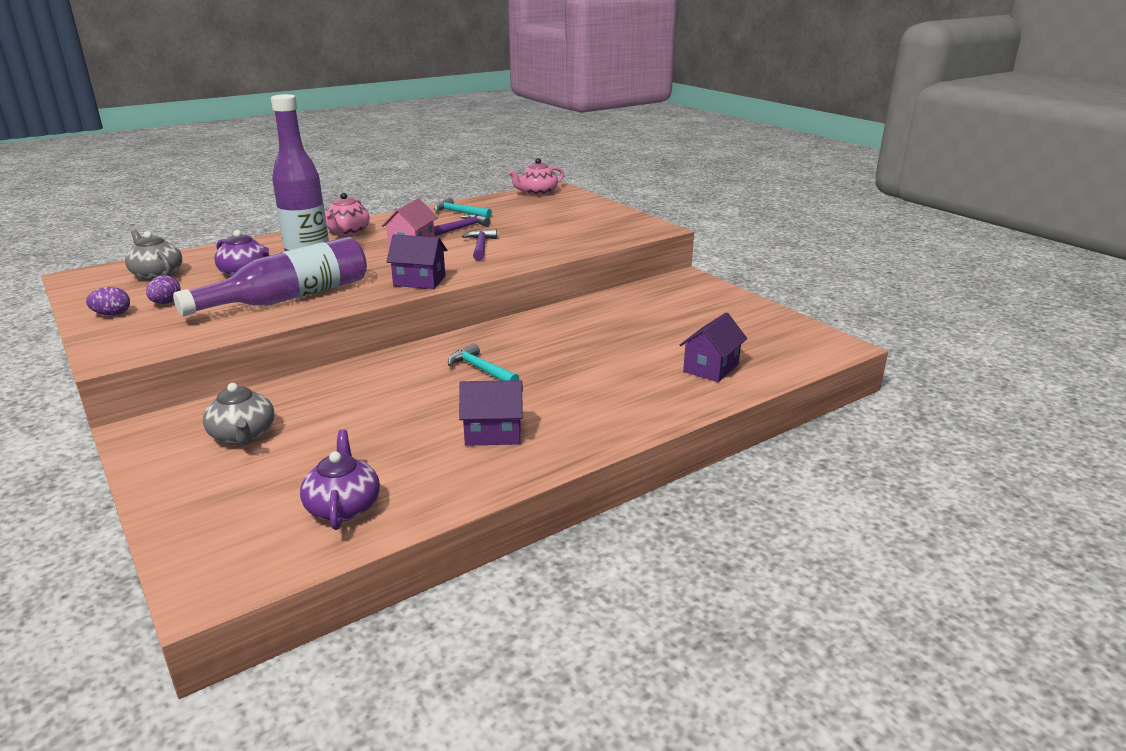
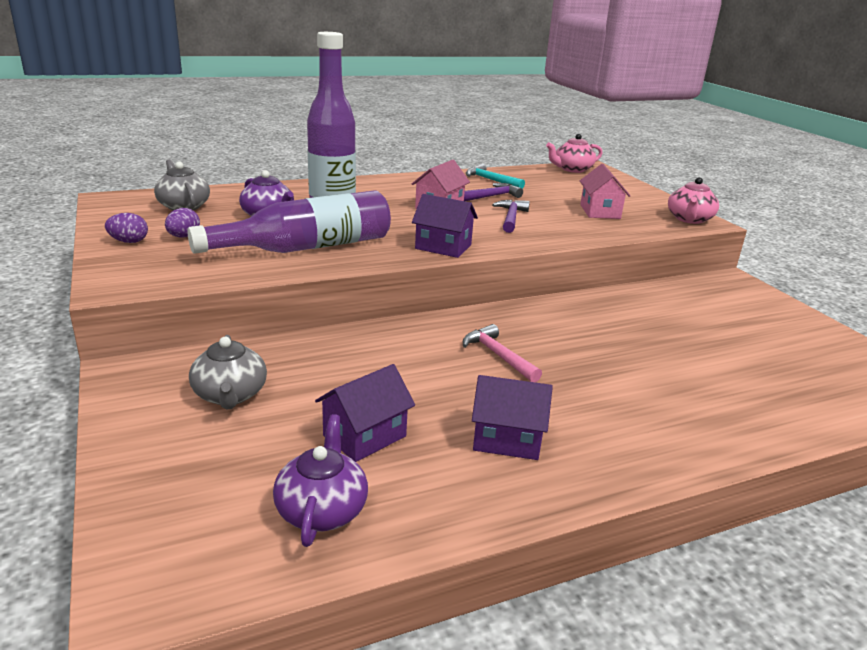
camera: 10 degrees right, 0 degrees up
pink teapot [325,193,370,236] -> pink teapot moved to [668,177,719,224]
turquoise hammer [448,343,519,381] -> pink hammer [463,324,542,382]
purple house [680,312,747,382] -> purple house moved to [315,364,415,462]
none -> pink house [580,164,630,219]

